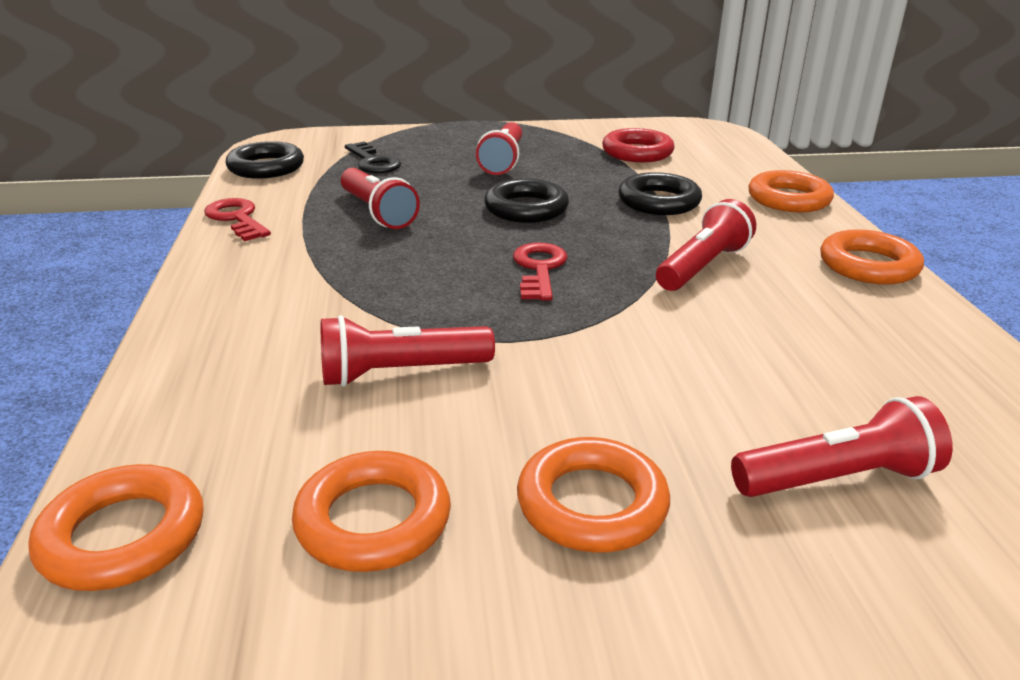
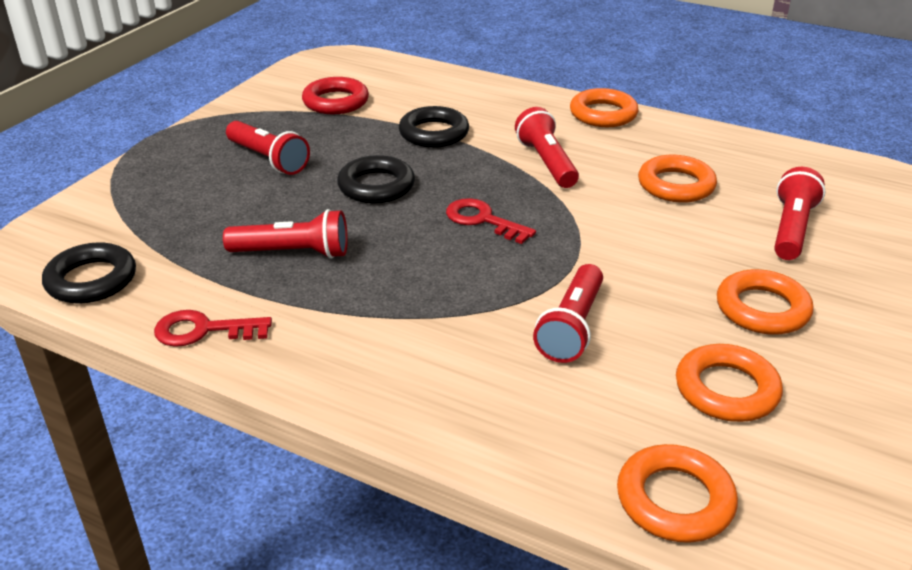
camera: 55 degrees left, 5 degrees up
black key [345,142,401,173] -> none
orange ring [748,170,834,212] -> orange ring moved to [638,155,717,203]

